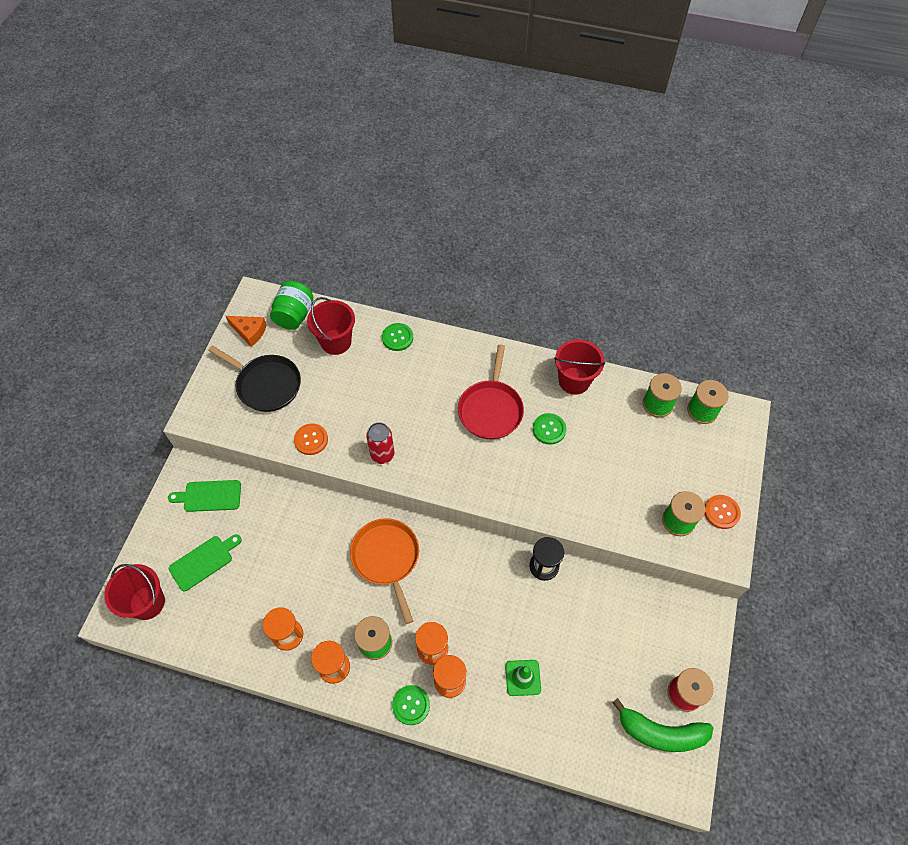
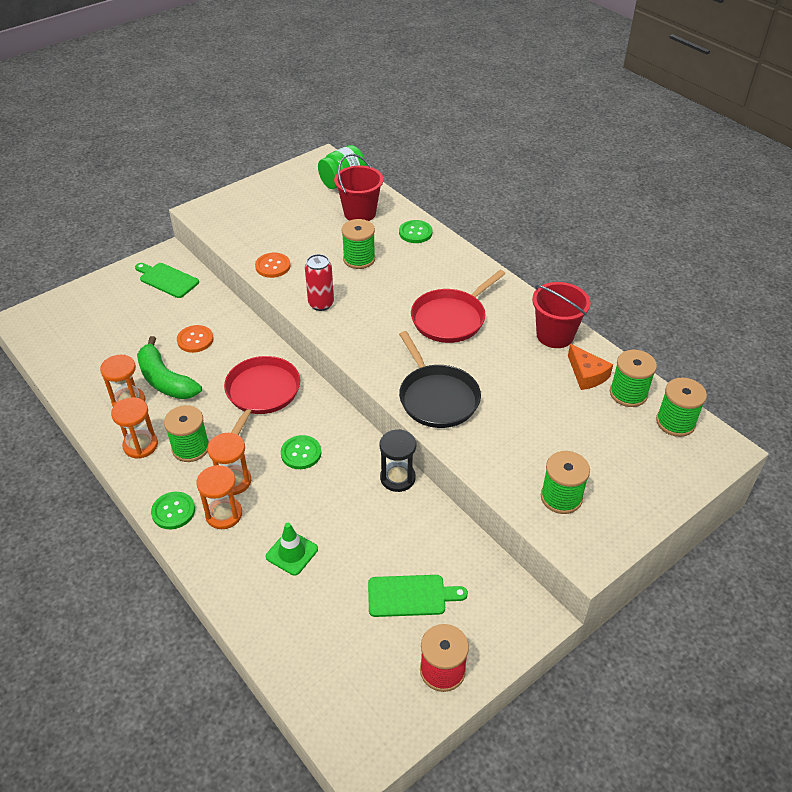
camera: 35 degrees right, 15 degrees down
red bucket [104,564,165,620] -> none
green cutting board [169,534,242,591] -> green cutting board moved to [368,575,468,617]
black pan [208,346,301,412] -> black pan moved to [399,331,481,428]
orange cheese [226,316,266,347] -> orange cheese moved to [568,344,613,390]
orange pan [350,518,419,624] -> red pan [224,356,300,435]
green button [533,413,566,445] -> green button moved to [281,435,321,469]
green banana [612,698,713,752] -> green banana moved to [137,336,202,399]
orange button [705,495,741,529] -> orange button moved to [177,325,213,353]
none -> green spool [342,219,375,269]

